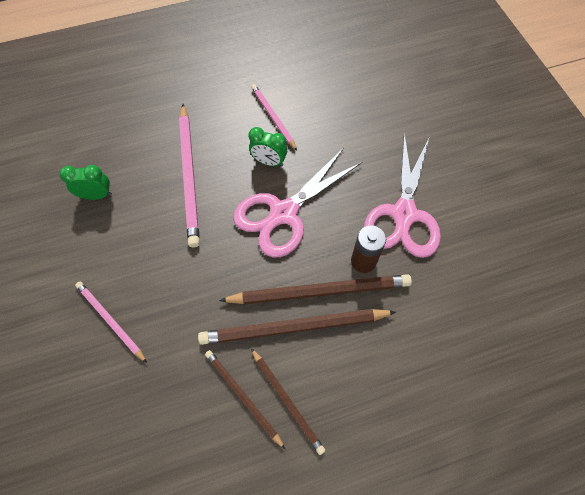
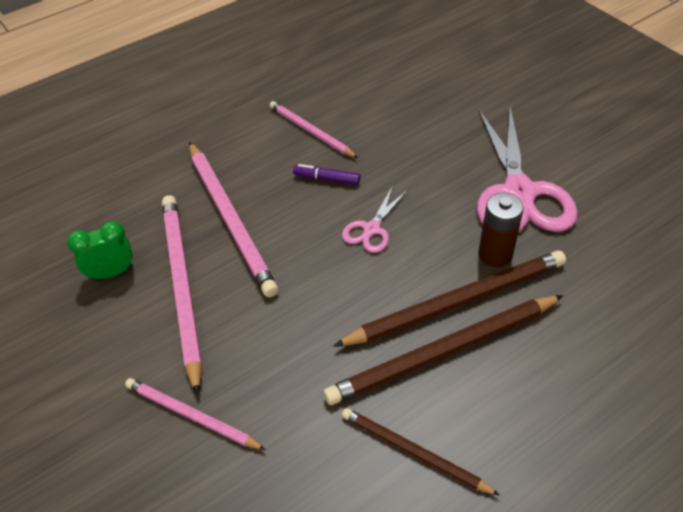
camera: 15 degrees left, 15 degrees down
pink scissors [233,148,362,257] -> pink scissors [342,186,408,253], size x0.48
green clock [249,127,287,167] -> purple marker [293,164,360,185]
brown pencil [251,348,325,455] -> none
none -> pink pencil [162,195,202,396]

